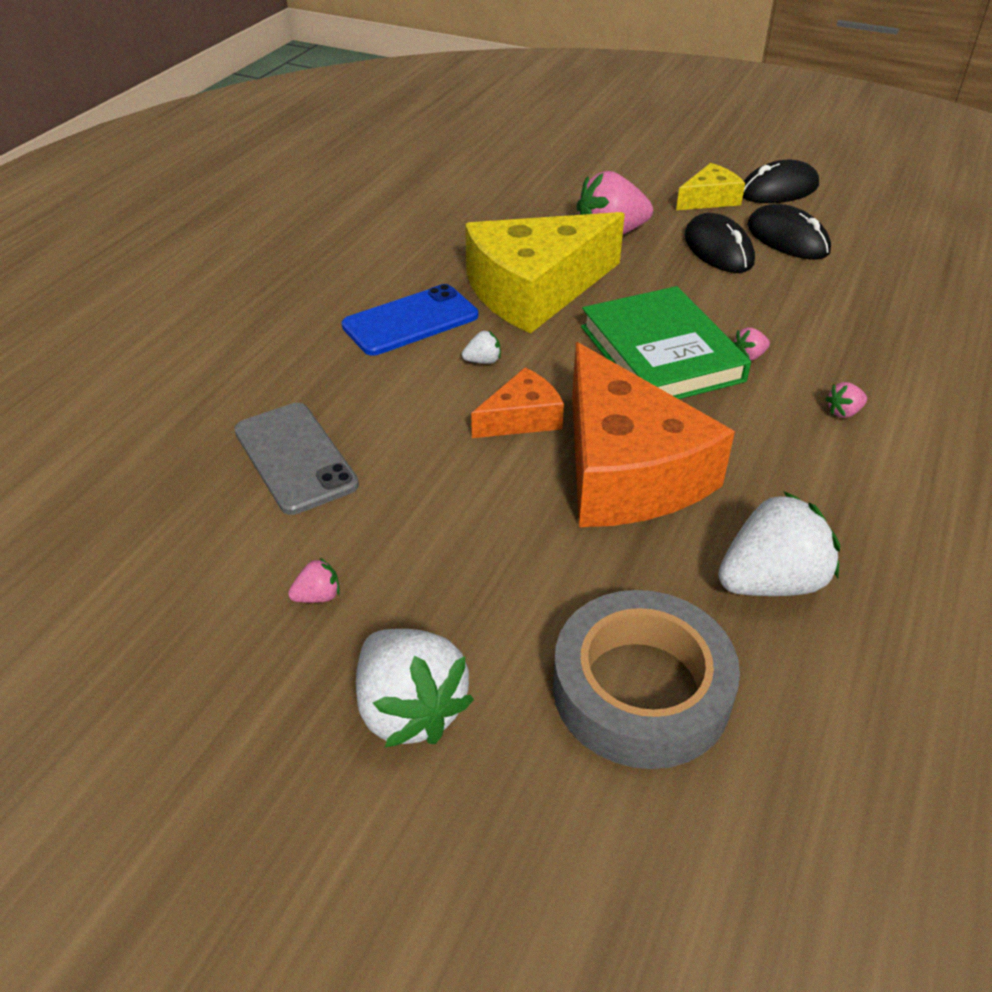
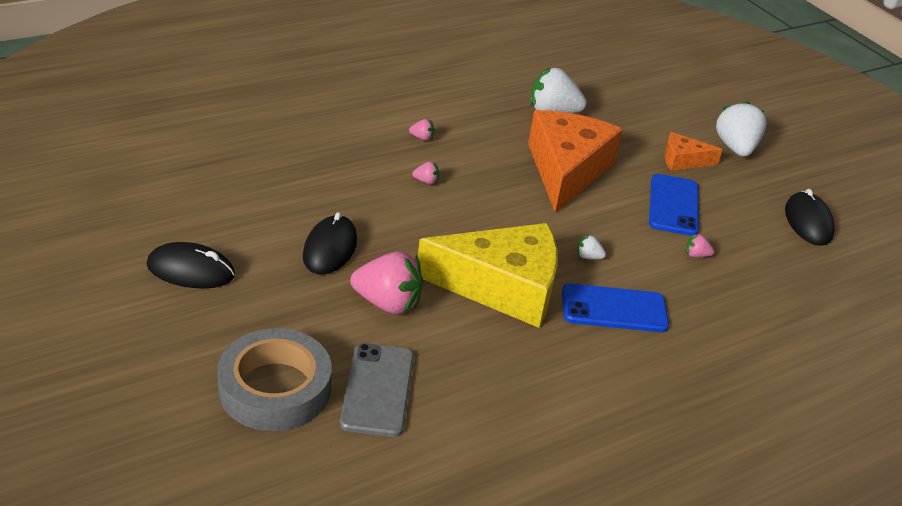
camera: 150 degrees left, 5 degrees down
grey phone [234,403,359,515] -> grey phone moved to [340,343,414,437]
pink strawberry [288,558,339,603] -> pink strawberry moved to [686,234,714,258]
orange cheese [471,368,564,438] -> orange cheese moved to [664,132,723,171]
grey tape [553,590,740,769] -> grey tape moved to [217,328,332,431]
green book [581,286,751,399] -> none
yellow cheese [676,163,745,210] -> none
black mouse [747,204,831,259] -> black mouse moved to [785,189,835,246]
none -> blue phone [649,174,699,236]

